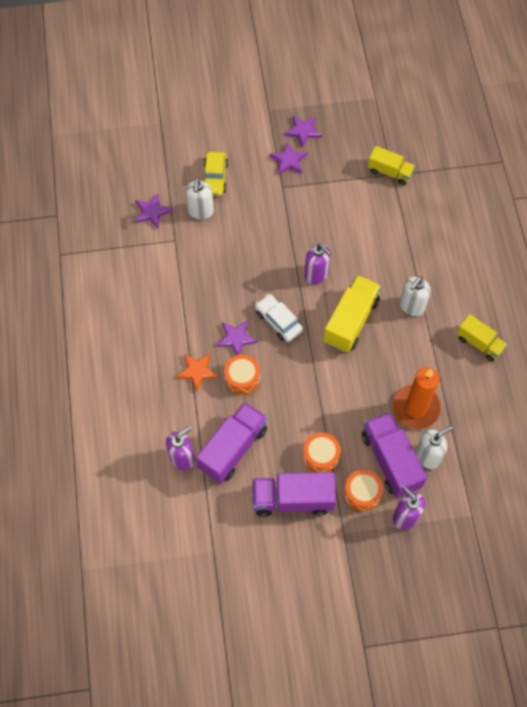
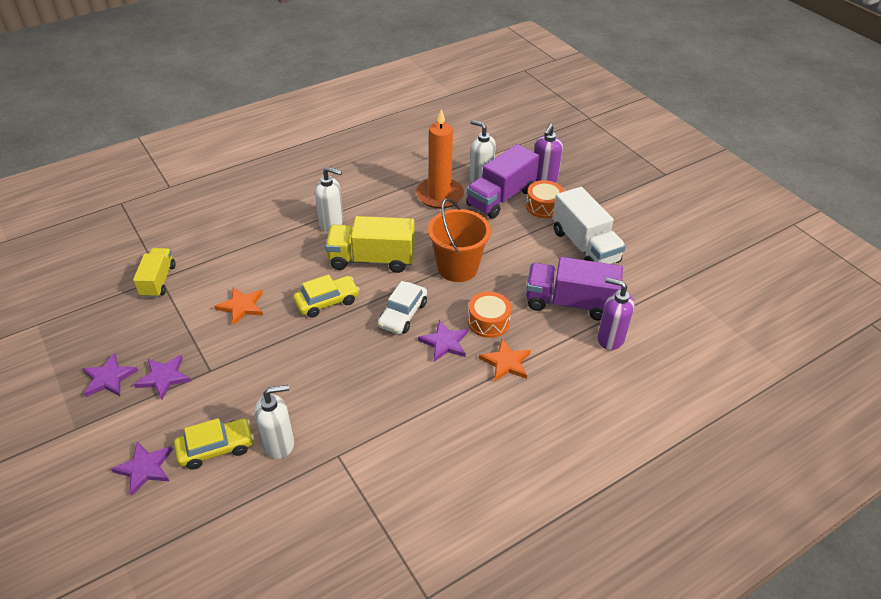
camera: 115 degrees left, 20 degrees down
purple star [135,194,173,229] -> purple star moved to [111,442,173,496]
purple truck [252,472,336,517] -> white truck [552,187,626,264]
orange drum [303,432,341,472] -> none
purple soap dispenser [304,243,332,284] -> yellow car [293,275,360,318]
yellow truck [457,314,507,362] -> none
none -> orange star [214,287,263,326]
none -> orange bucket [428,198,491,282]

